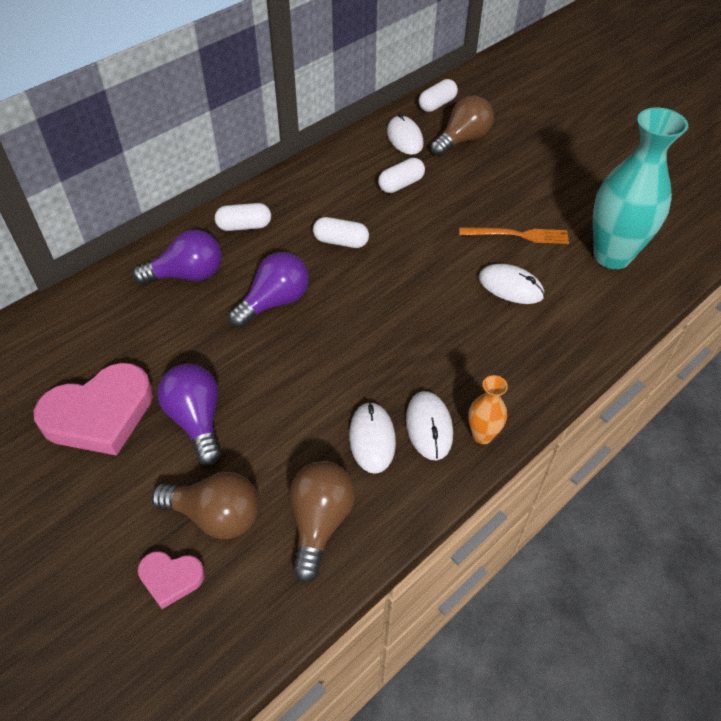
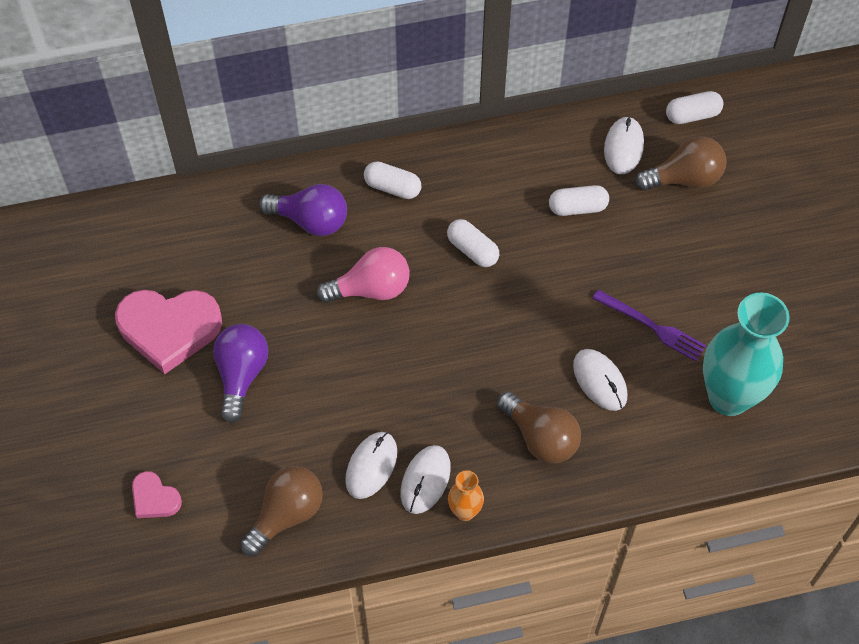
camera: 30 degrees right, 10 degrees up
brown light bulb [151,472,259,539] -> brown light bulb moved to [497,391,581,464]
purple light bulb [228,252,309,328] -> pink light bulb [317,247,410,303]
orange fork [459,227,569,244] -> purple fork [592,289,706,361]

